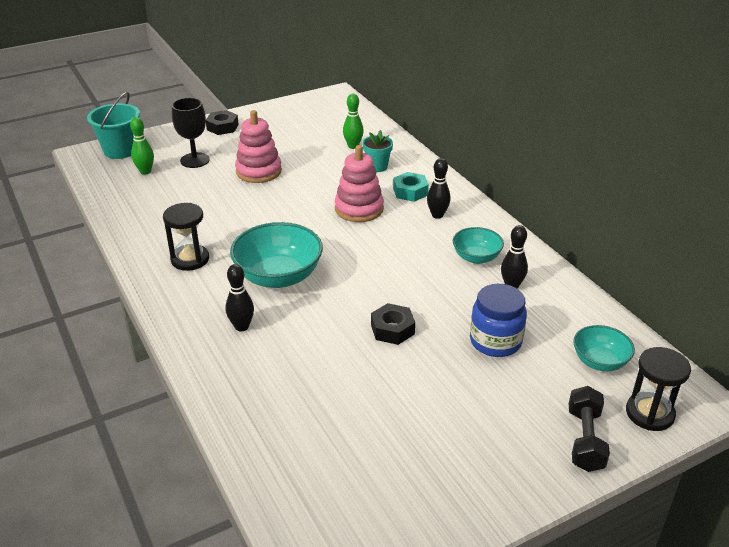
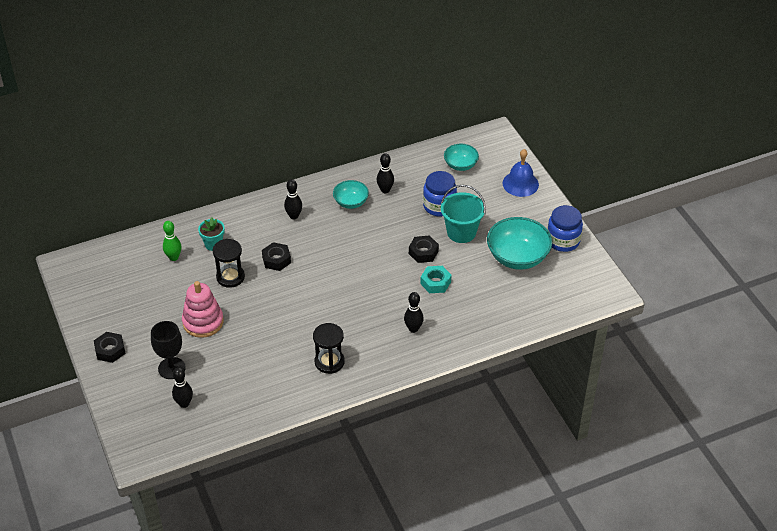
camera: 85 degrees left, 10 degrees up
turquoise bucket [87,92,140,159] -> turquoise bucket moved to [441,185,486,243]
green bowling pin [130,117,154,175] -> black bowling pin [172,367,193,408]
turquoise bowl [230,222,323,288] -> turquoise bowl moved to [487,217,552,270]
pink stacking toy [335,145,384,222] -> black nut [262,242,291,271]
turquoise nut [393,172,429,202] -> turquoise nut moved to [420,266,451,293]
black dumbbell [569,386,610,472] -> blue bell [503,149,539,197]
black hourglass [626,347,691,431] -> black hourglass moved to [212,239,245,288]
none -> blue jar [547,205,583,252]

